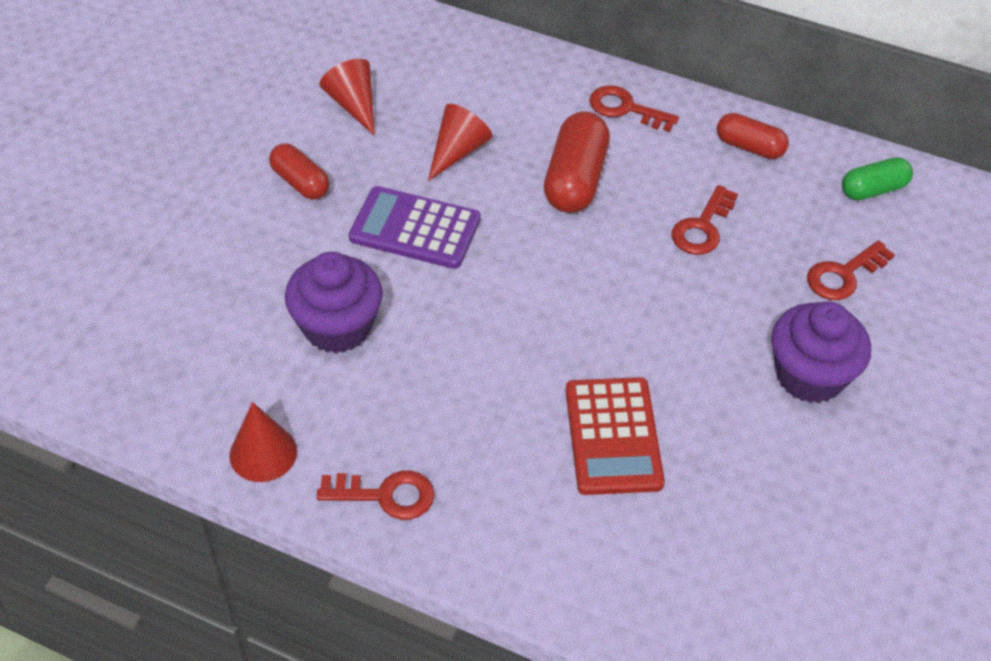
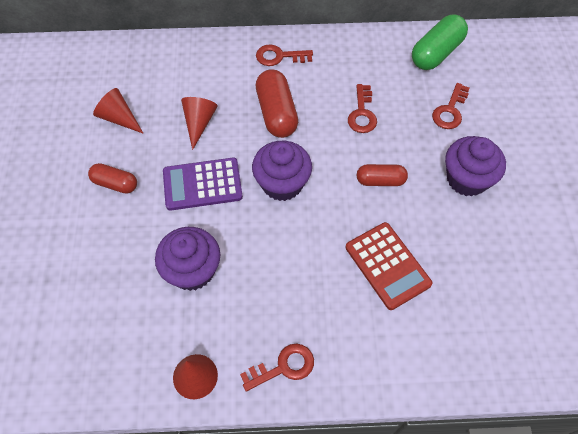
camera: 25 degrees left, 10 degrees up
red capsule [717,113,789,159] -> red capsule moved to [357,164,408,186]
green capsule [842,157,913,200] -> green capsule [412,14,468,70], size x1.61
none -> purple cupcake [252,141,312,201]

